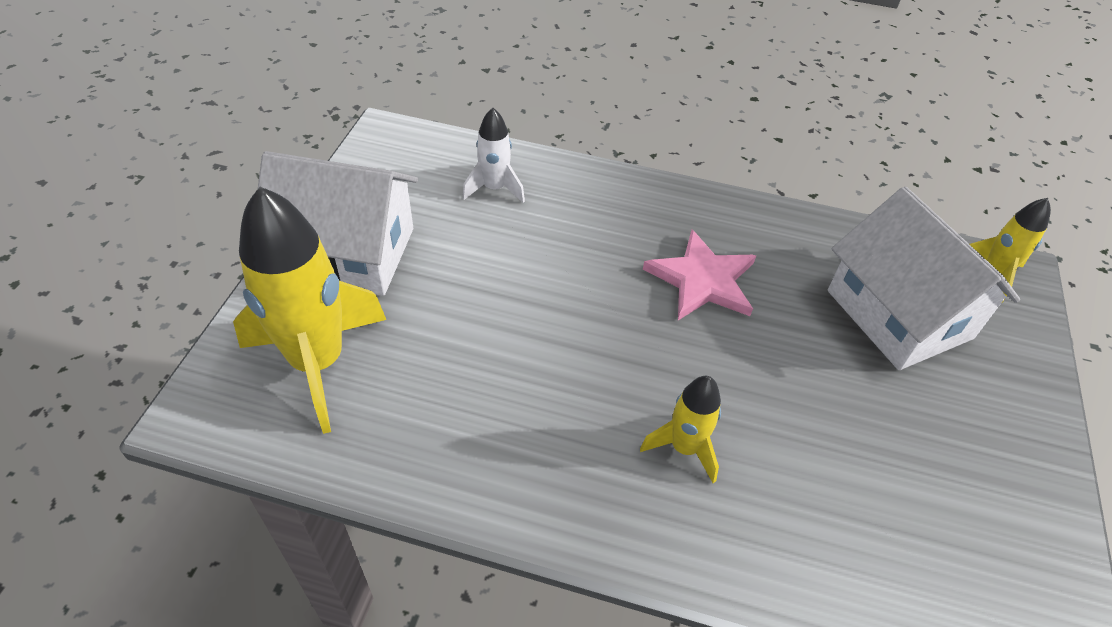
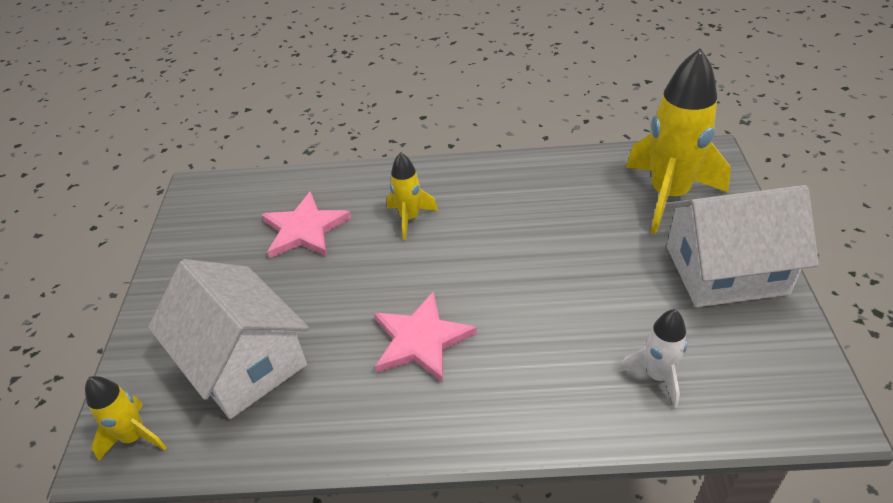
camera: 170 degrees right, 5 degrees down
none -> pink star [261,191,351,258]

